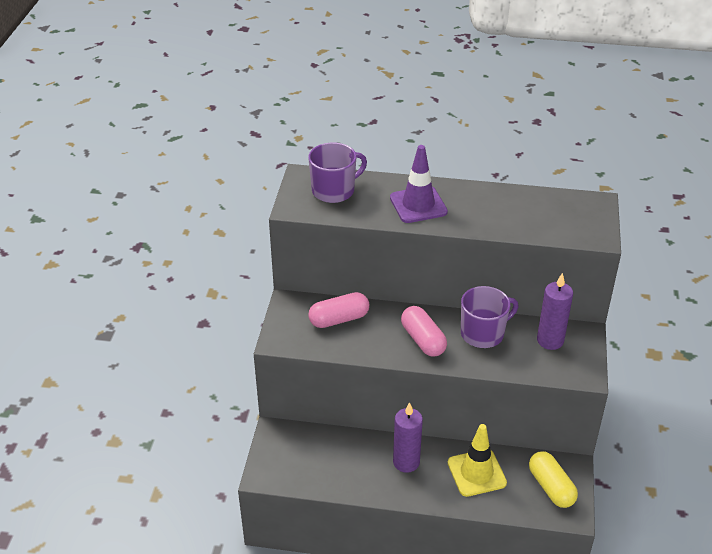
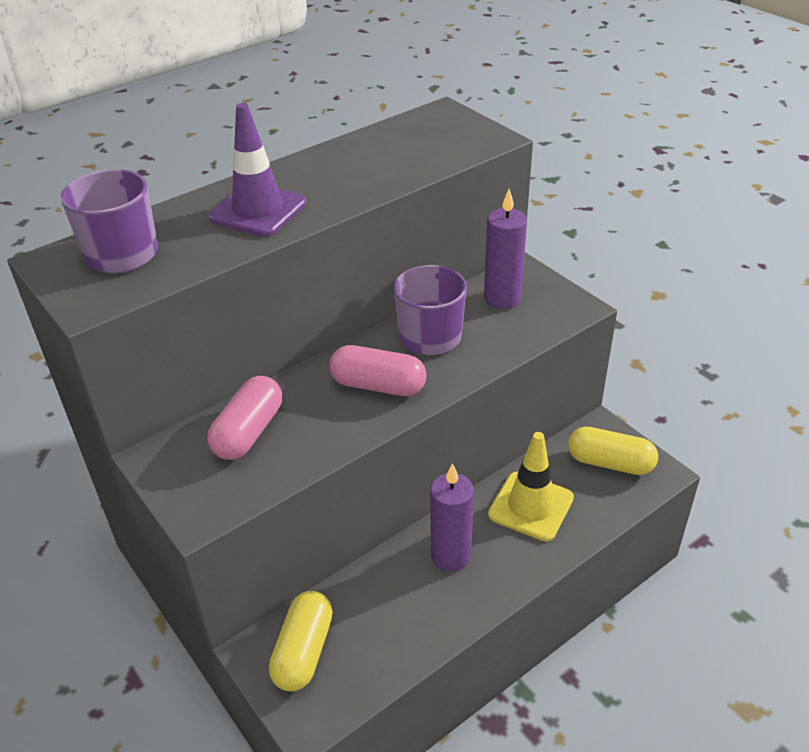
camera: 45 degrees left, 0 degrees up
none -> yellow capsule [269,591,333,692]

